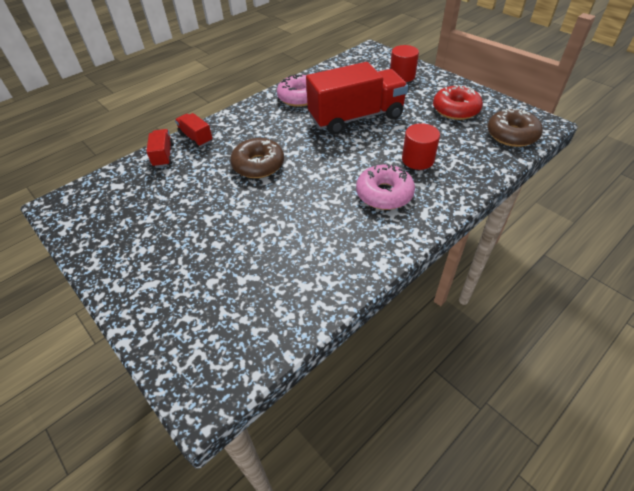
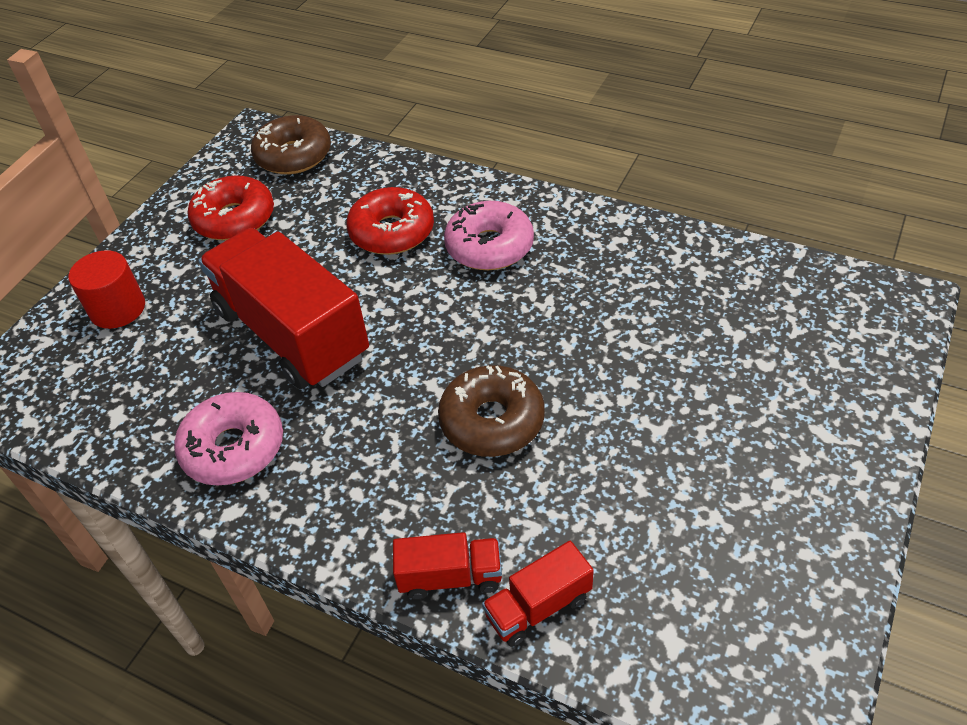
camera: 110 degrees left, 0 degrees up
red truck [175,113,213,148] -> red truck turned 120 degrees counterclockwise [393,532,502,599]
red cylinder [402,123,440,170] -> red donut [346,187,434,255]

